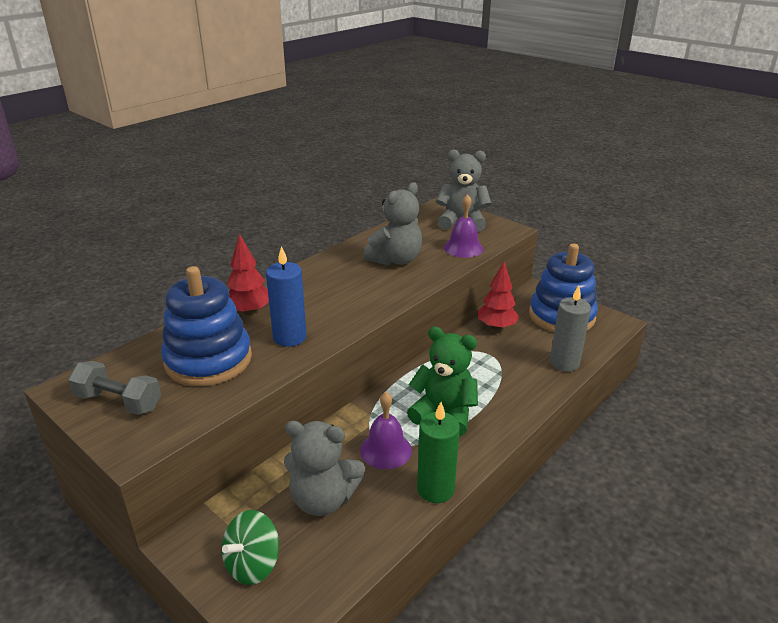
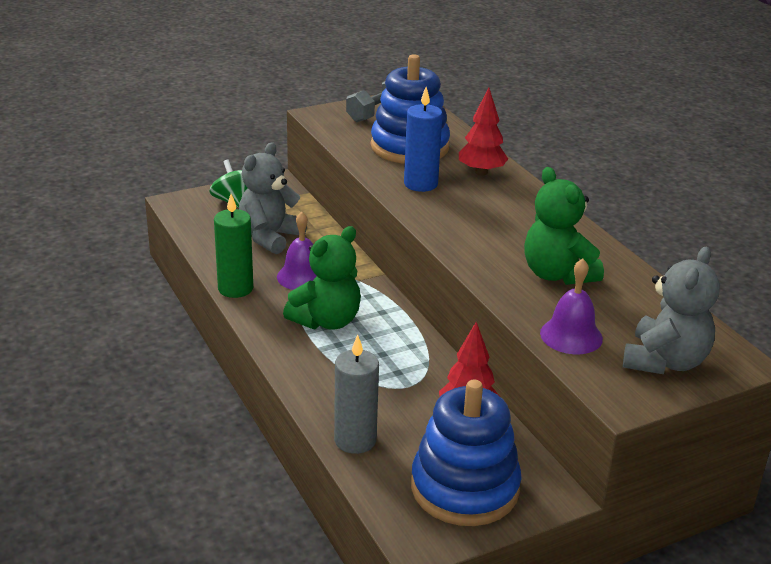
camera: 110 degrees right, 0 degrees up
grey teddy bear [363,182,422,266] -> green teddy bear [524,167,604,285]

